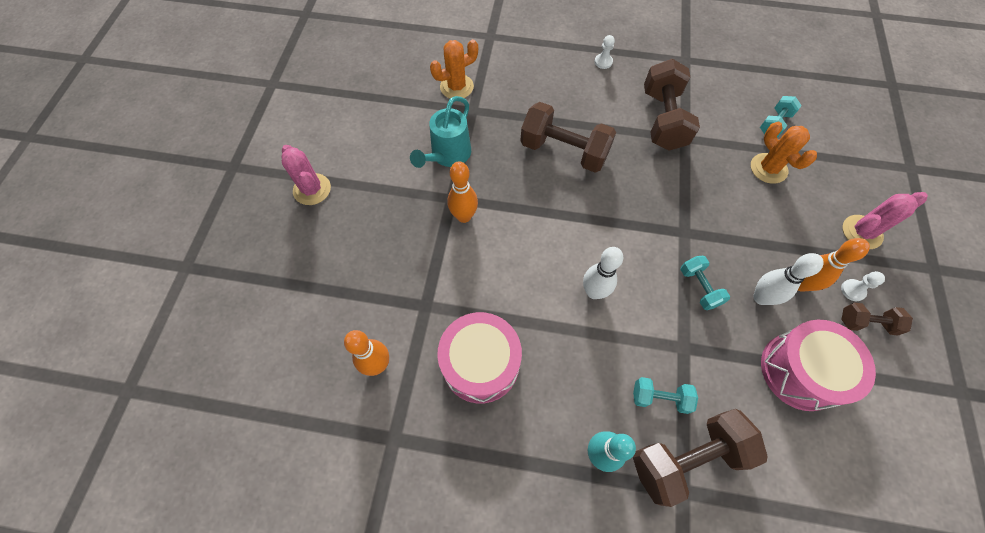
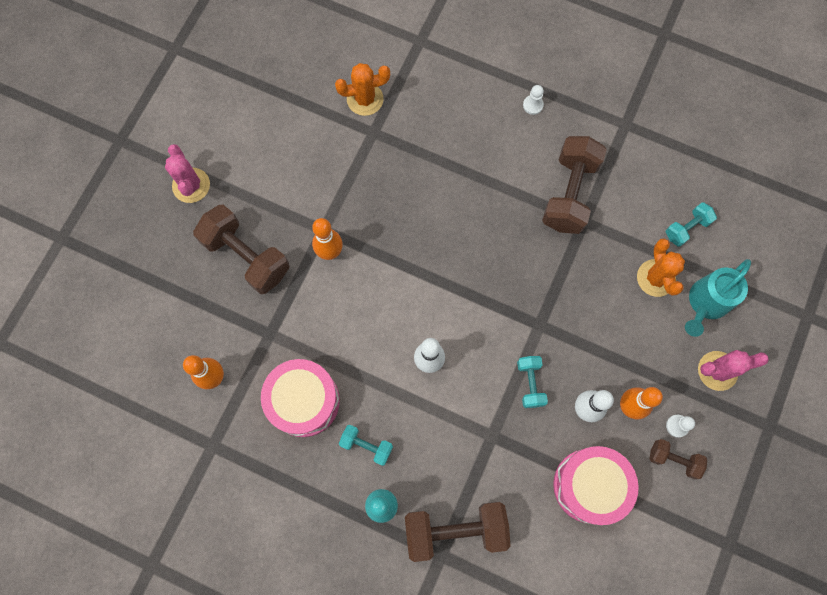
camera: 15 degrees right, 10 degrees up
turquoise watering can [410,96,471,168] -> turquoise watering can moved to [685,259,751,337]
brown dumbbell [520,102,616,173] -> brown dumbbell moved to [193,205,290,294]
turquoise dumbbell [633,377,698,414] -> turquoise dumbbell moved to [339,425,393,466]

